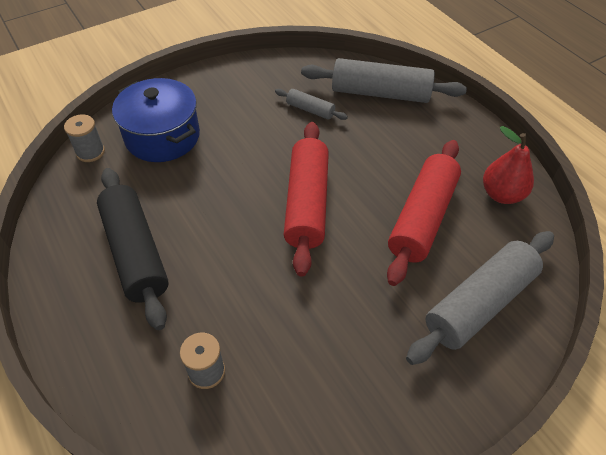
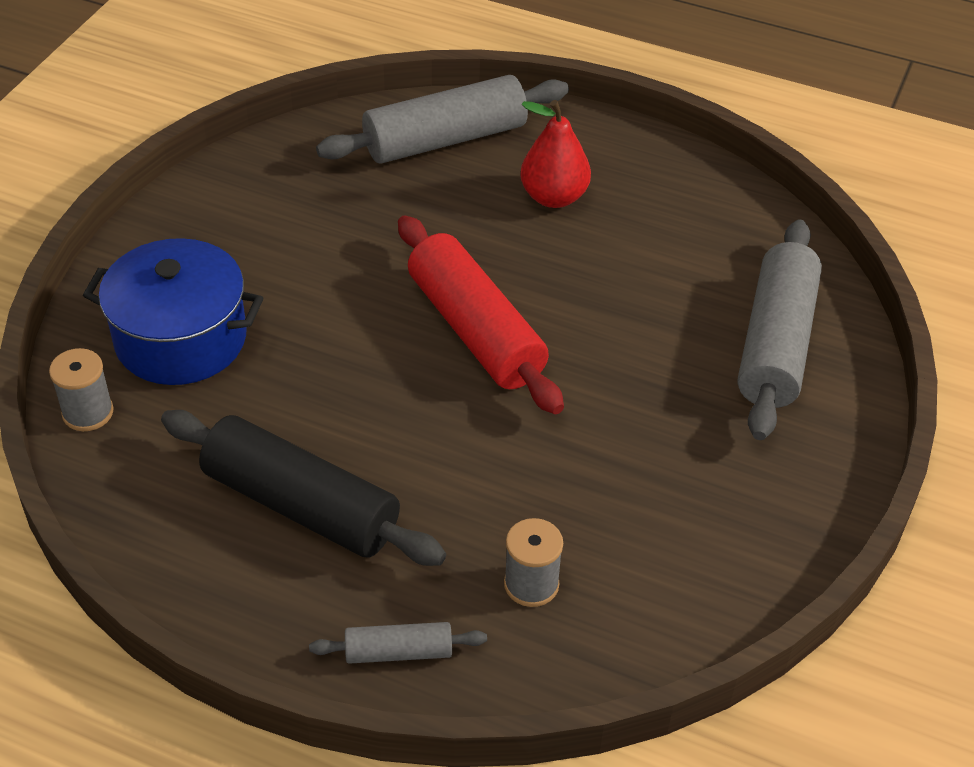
camera: 35 degrees left, 5 degrees down
grey rolling pin [275,89,348,120] -> grey rolling pin moved to [309,622,487,664]
red rolling pin [387,140,461,286] -> none
red pear [483,126,534,204] -> red pear moved to [520,100,591,208]

